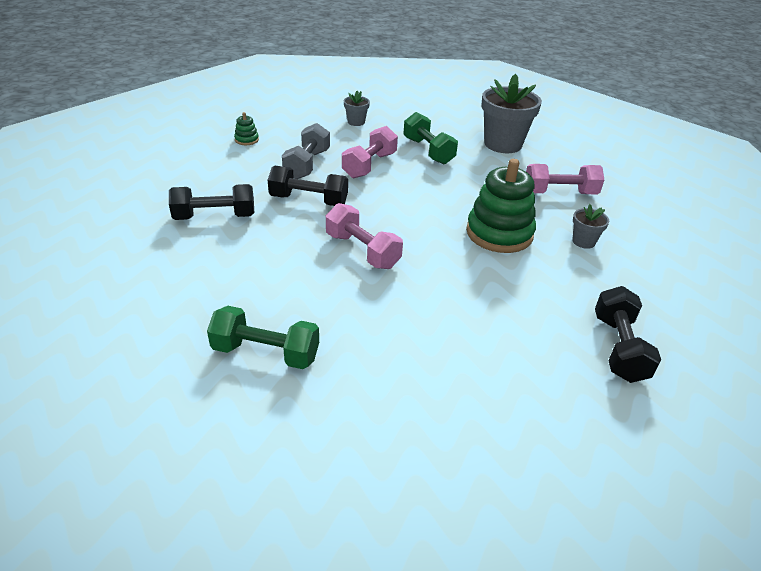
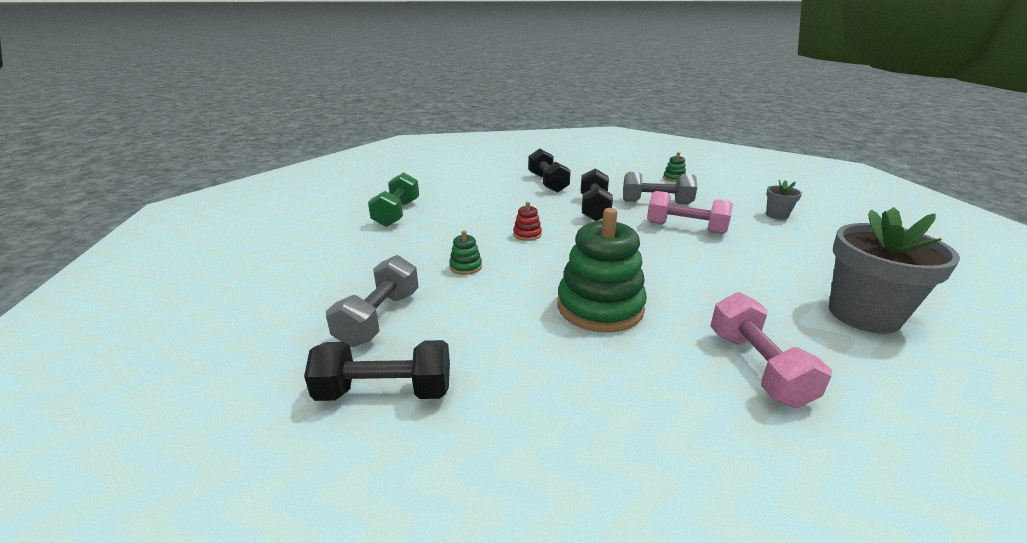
camera: 85 degrees right, 10 degrees down
pink dumbbell [326,203,403,269] -> red stacking toy [513,202,542,241]
green dumbbell [403,112,458,164] -> none
grey flower pot [572,204,609,249] -> none
none -> grey dumbbell [326,255,419,347]
none -> green stacking toy [449,230,482,275]

